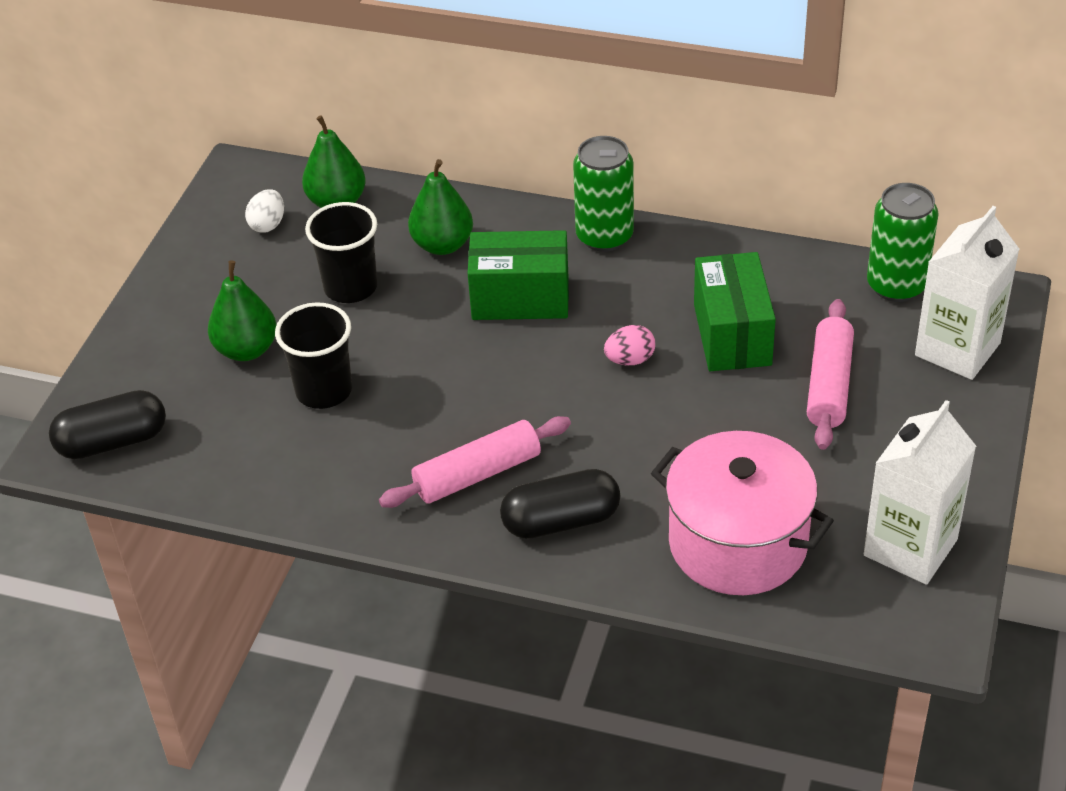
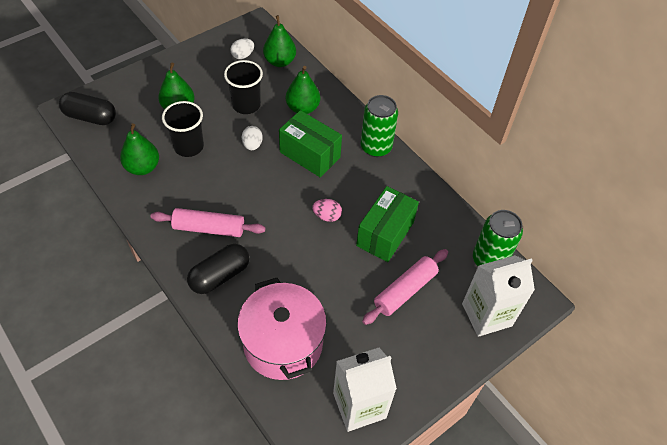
camera: 30 degrees right, 10 degrees up
black capsule [500,469,620,539] -> black capsule turned 60 degrees counterclockwise [187,244,249,294]
none -> green pear [120,123,159,175]
none -> white egg [242,126,263,150]

